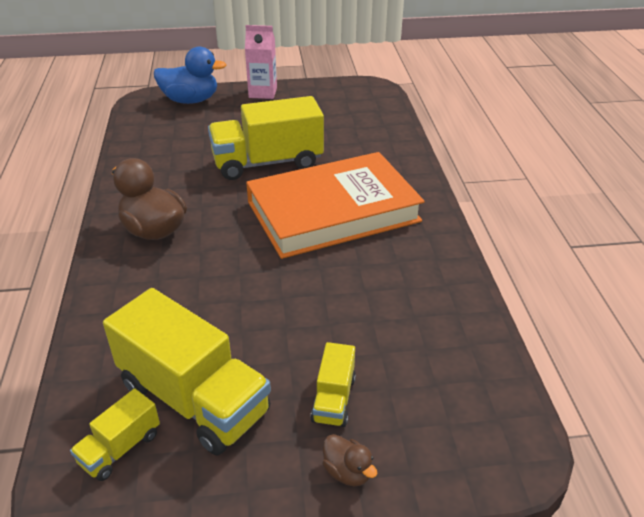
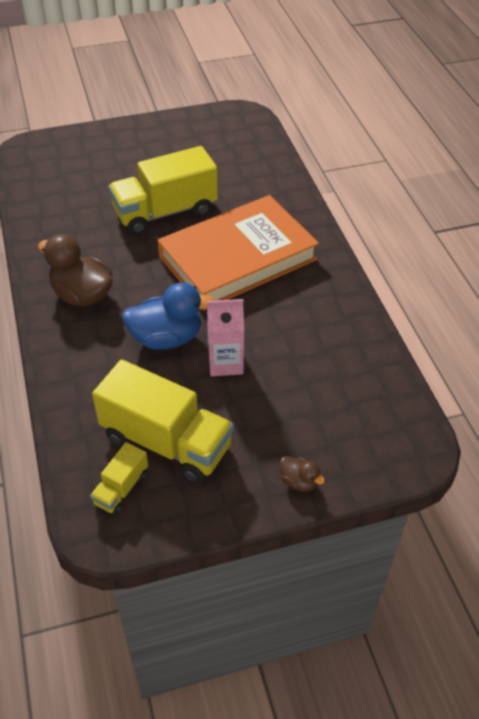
camera: 10 degrees left, 10 degrees up
blue duck [154,47,226,104] -> blue duck moved to [122,283,215,350]
pink carton [245,25,277,99] -> pink carton moved to [207,299,244,376]
yellow truck [311,342,356,427] -> none

